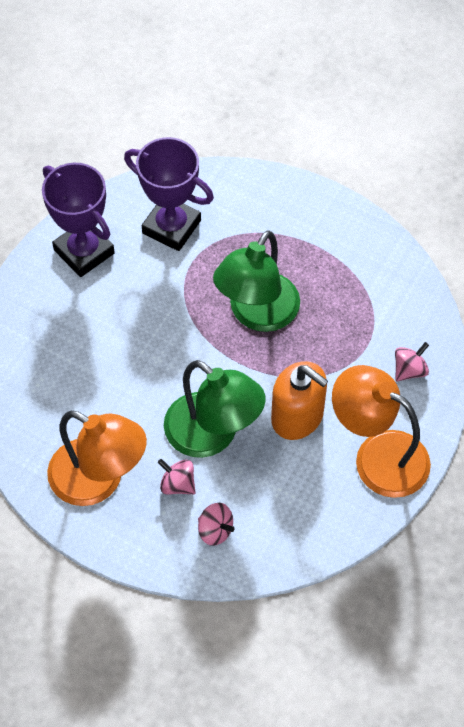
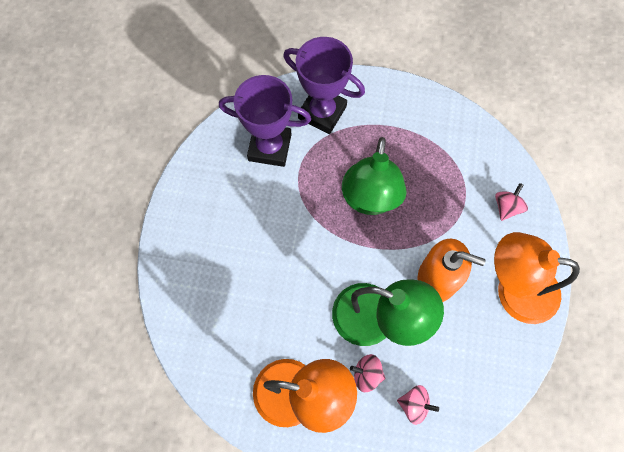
camera: 20 degrees left, 10 degrees up
purple trophy [42,163,115,277] -> purple trophy moved to [283,37,365,134]

